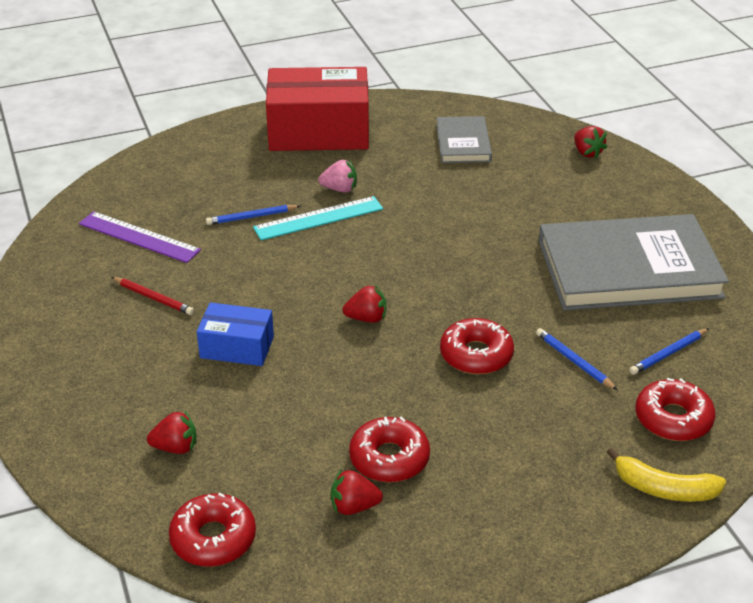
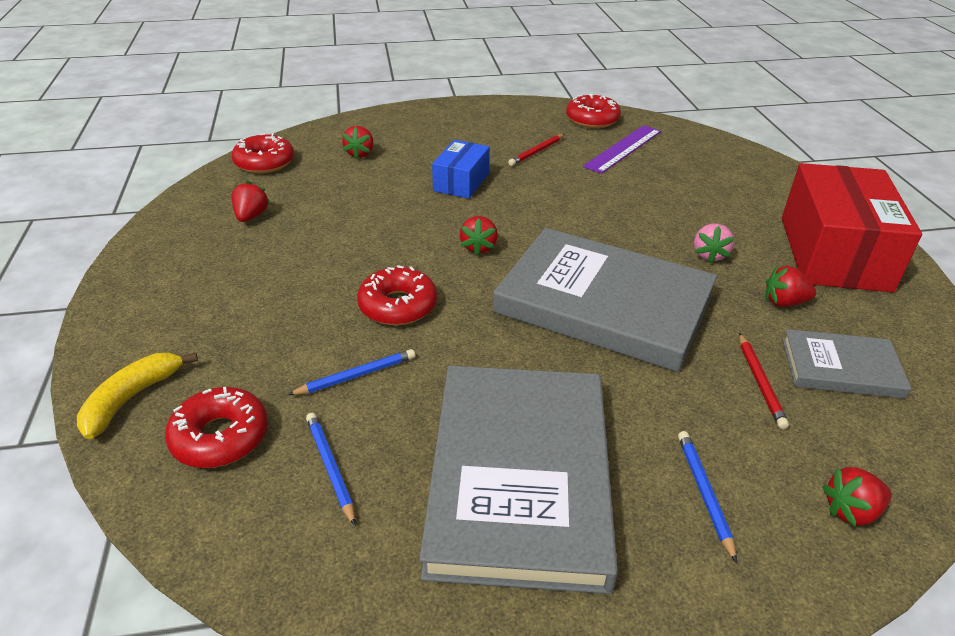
camera: 100 degrees right, 0 degrees up
blue pencil [206,205,300,225] -> blue pencil moved to [678,431,737,563]
turquoise ruler [253,196,383,240] -> none
red donut [349,416,430,482] -> red donut moved to [566,94,621,128]
none -> grey book [493,228,717,372]
none -> red pencil [739,333,789,429]
none -> red strawberry [765,265,816,307]

